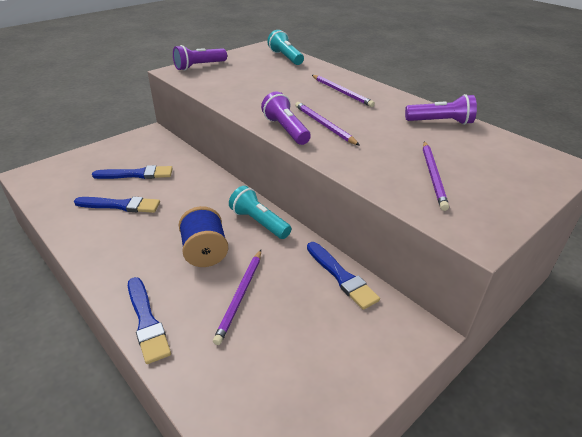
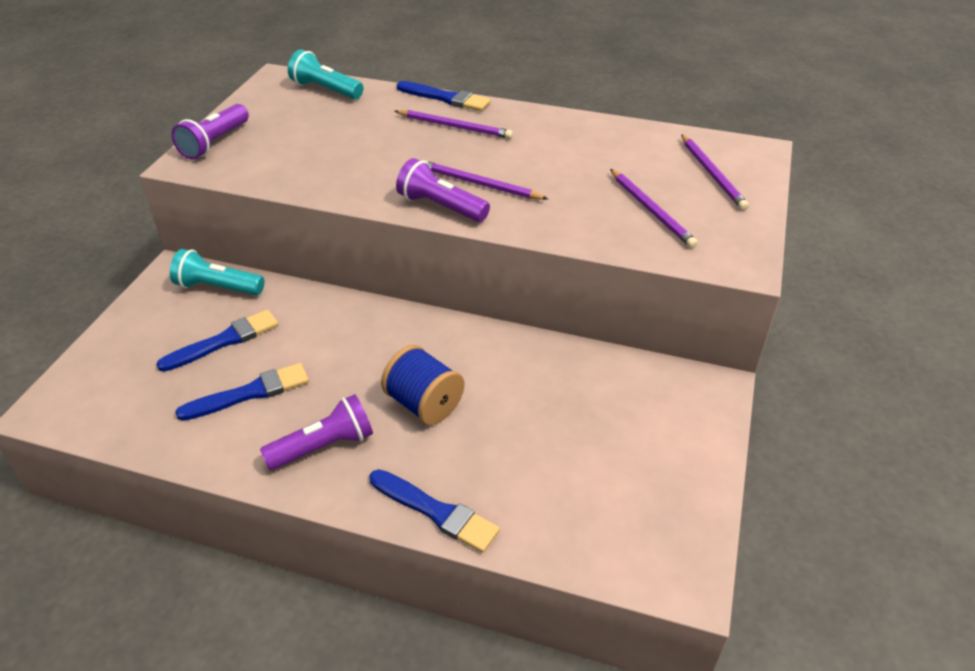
camera: 30 degrees left, 5 degrees up
purple pencil [213,250,261,345] -> purple pencil moved to [681,134,749,210]
turquoise flashlight [229,186,292,239] -> turquoise flashlight moved to [170,249,264,295]
blue brush [307,242,380,310] -> blue brush moved to [397,81,491,111]
purple flashlight [405,94,477,125] -> purple flashlight moved to [260,394,373,470]

